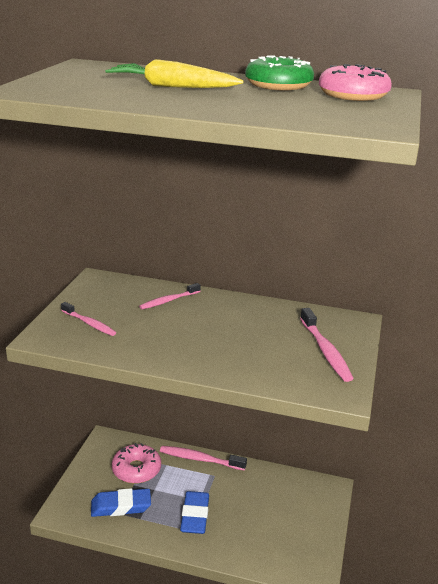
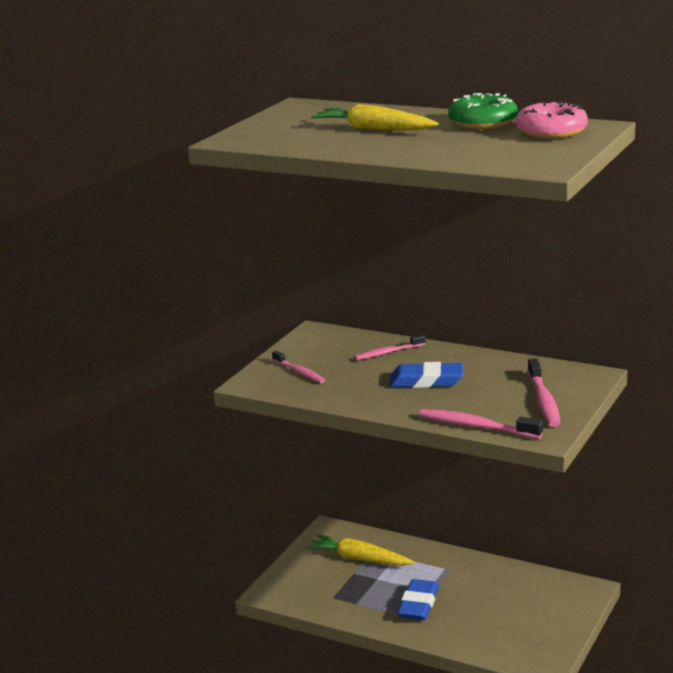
camera: 15 degrees right, 5 degrees down
blue eraser [91,488,151,517] -> blue eraser moved to [389,362,463,388]
pink donut [112,443,161,484] -> yellow carrot [306,534,415,566]
pink toothbrush [160,446,247,471] -> pink toothbrush moved to [419,409,543,439]

